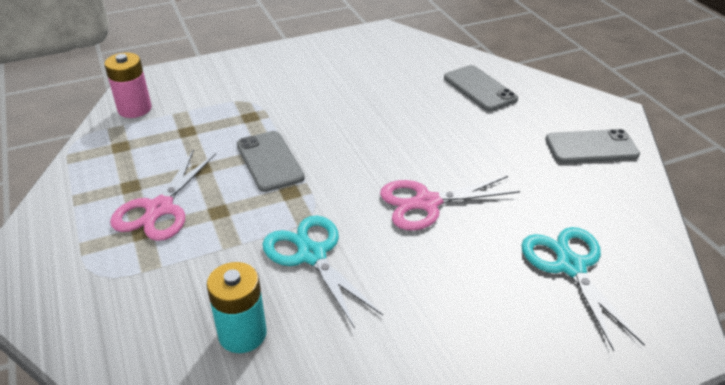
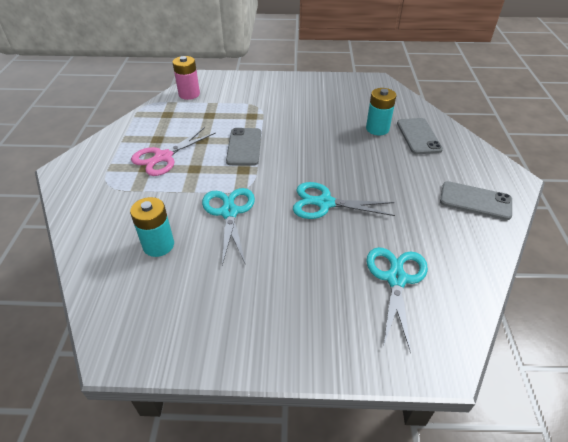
camera: 25 degrees right, 5 degrees up
pink scissors [380,176,520,231] -> turquoise scissors [293,182,395,219]
none -> turquoise battery [366,88,397,135]

